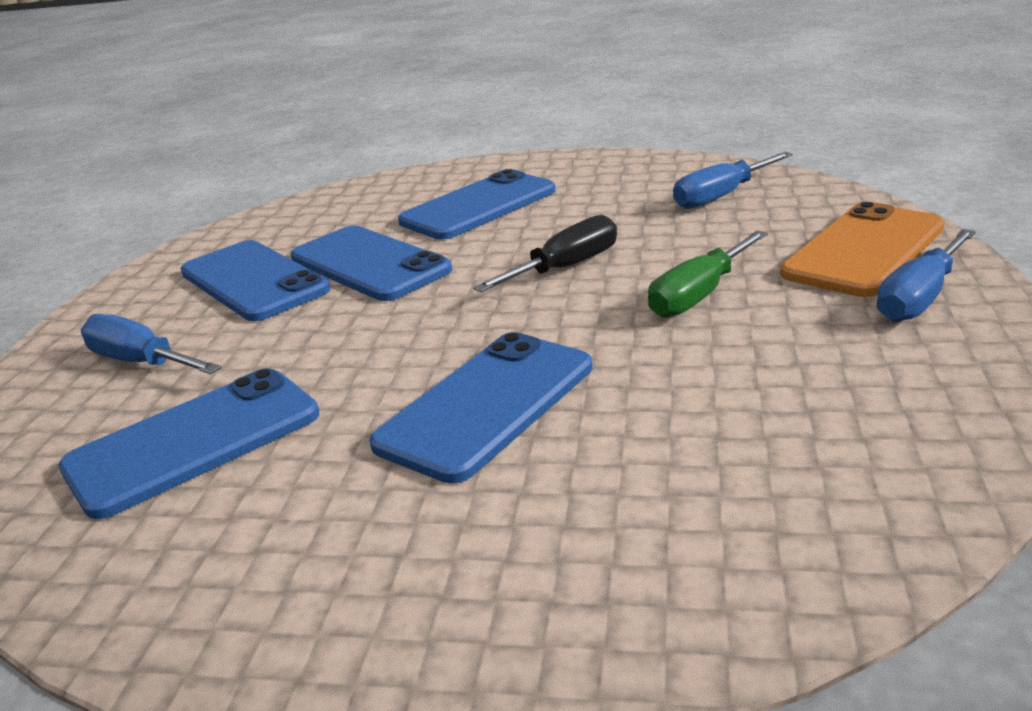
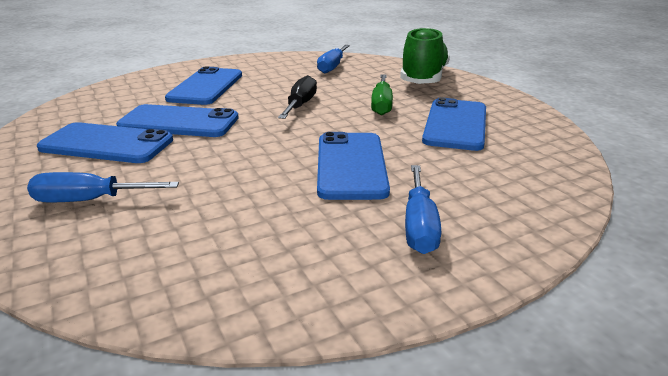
camera: 40 degrees left, 0 degrees up
blue phone [58,368,320,519] -> blue phone moved to [422,98,486,151]
orange phone [780,202,945,297] -> green shoe [400,27,450,84]
blue screwdriver [877,229,976,322] -> blue screwdriver moved to [405,165,441,254]

